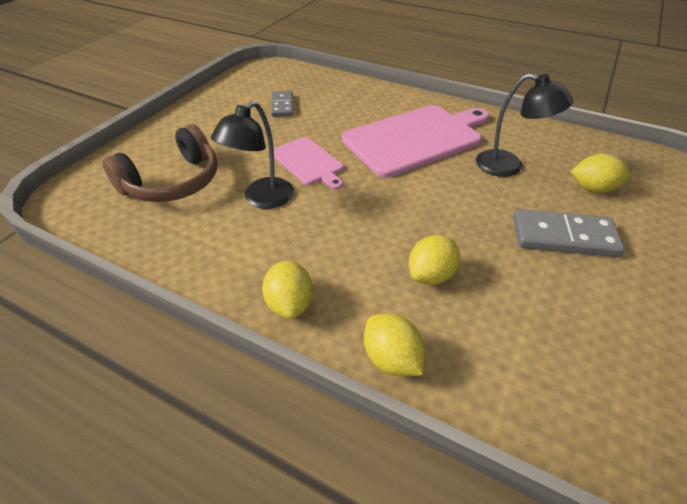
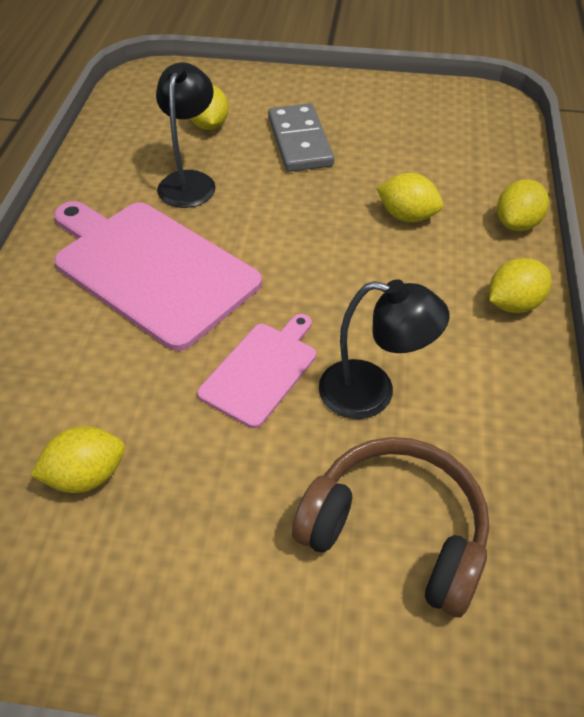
camera: 110 degrees left, 5 degrees up
grey domino [271,91,293,117] -> yellow lemon [30,426,125,493]

